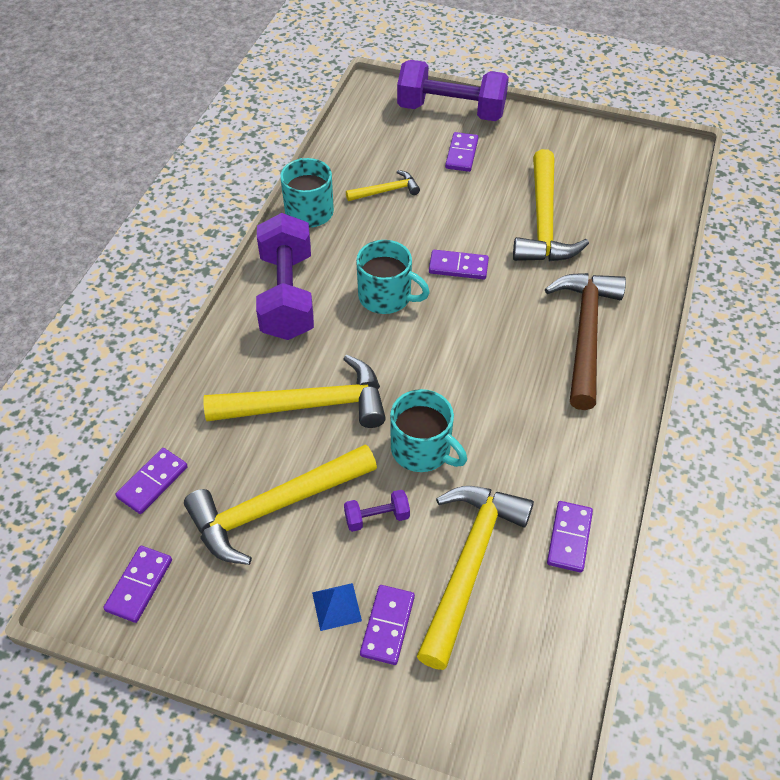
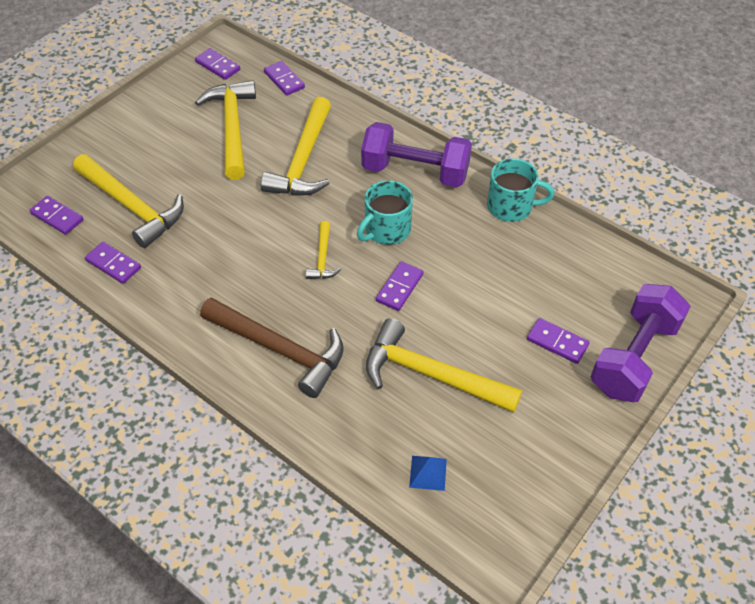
camera: 110 degrees right, 0 degrees up
blue pyramid [312,583,362,631] -> blue pyramid moved to [409,456,447,491]
purple dumbbell [344,490,410,532] -> none
yellow hammer [346,170,420,201] -> yellow hammer moved to [306,221,341,279]
purple domino [360,585,415,665] -> purple domino moved to [29,196,84,235]
turquoise mug [390,389,467,472] -> none

